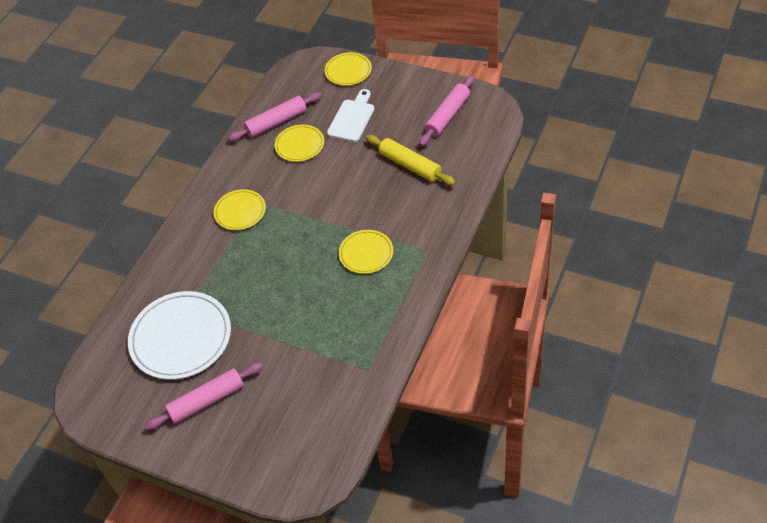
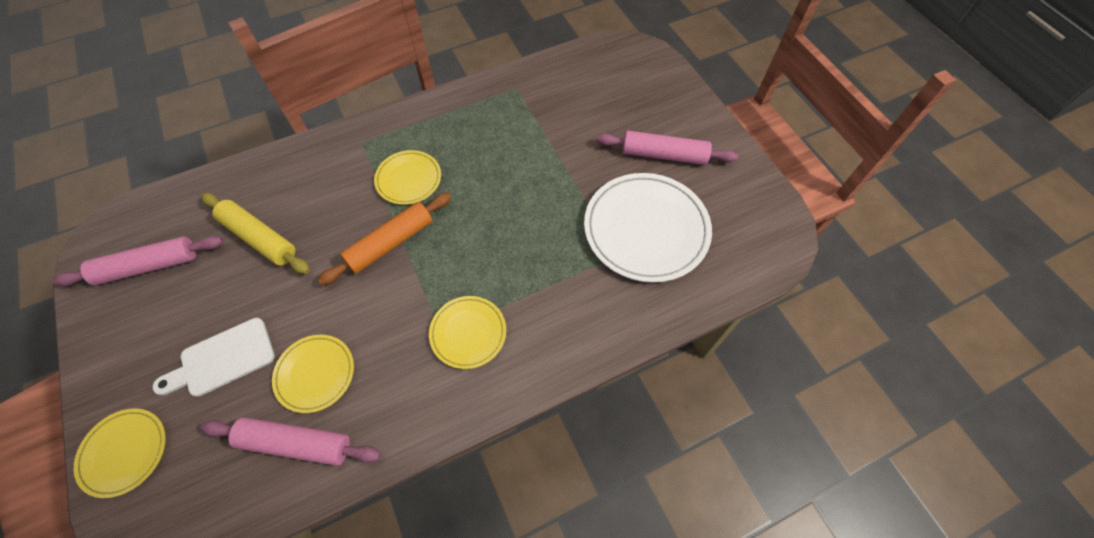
camera: 145 degrees left, 10 degrees up
yellow rolling pin [366,135,456,186] -> yellow rolling pin turned 45 degrees counterclockwise [201,193,310,274]
none -> orange rolling pin [318,193,451,285]

